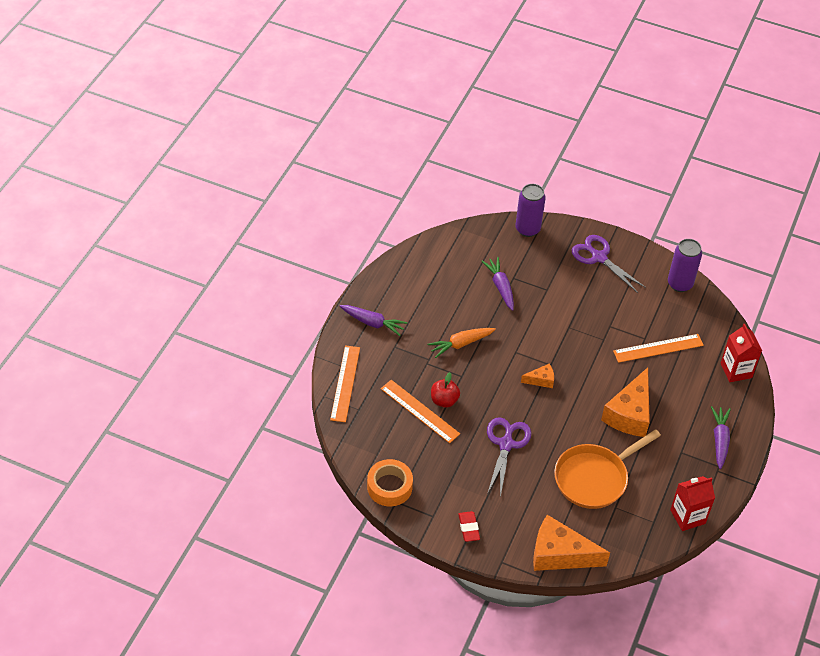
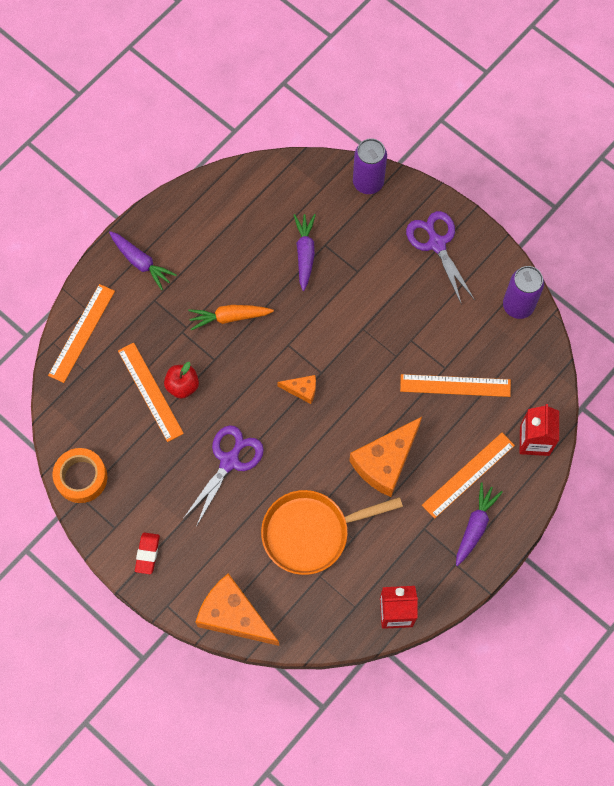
camera: 20 degrees right, 20 degrees up
none -> orange ruler [422,433,515,519]

